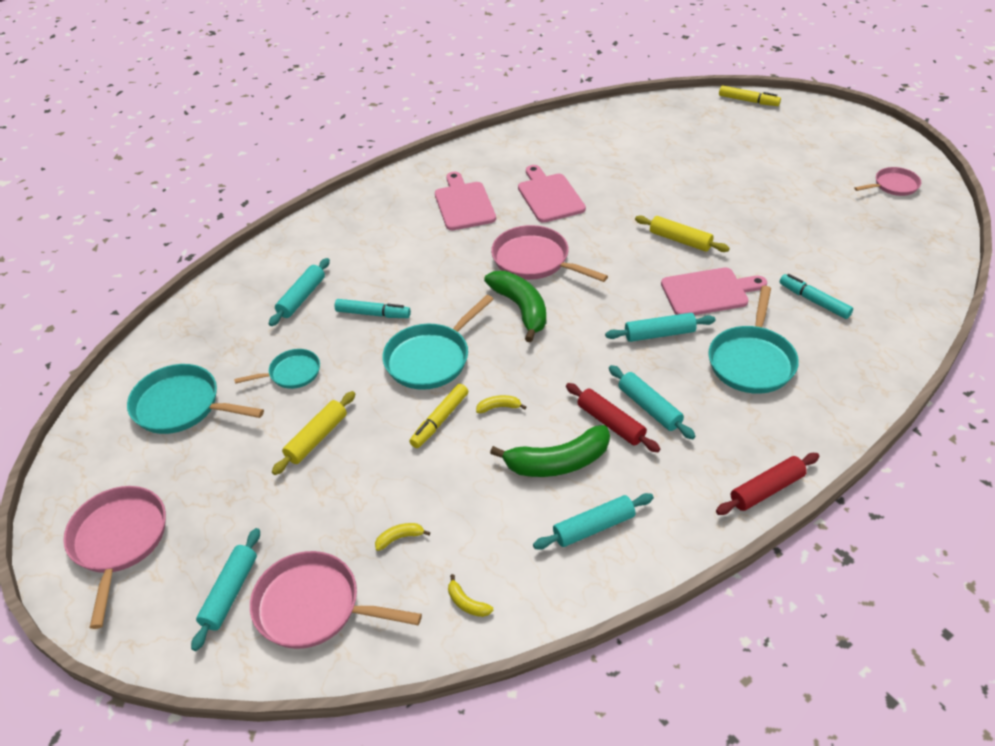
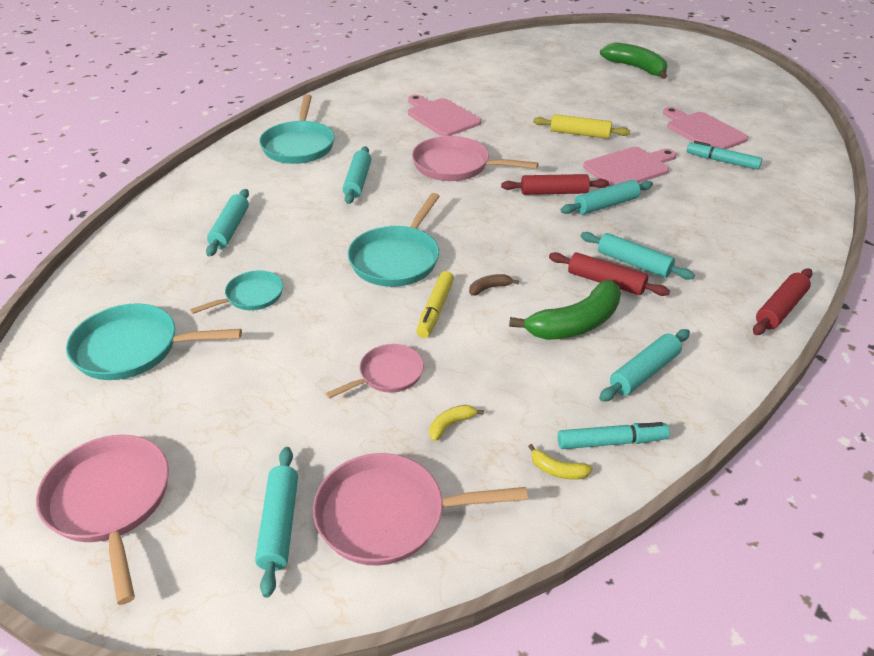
camera: 20 degrees left, 5 degrees down
yellow rolling pin [272,391,355,475] -> none
turquoise marker [335,299,411,318] -> turquoise marker moved to [558,422,670,449]
pink cutting board [435,172,496,230] -> pink cutting board moved to [663,107,748,149]
yellow banana [476,395,526,413] -> brown banana [469,274,519,296]
green banana [484,271,546,342] -> green banana moved to [600,42,667,79]
turquoise pan [708,286,799,394] -> turquoise pan moved to [259,94,335,164]
yellow marker [719,85,781,106] -> none
pink pan [854,167,921,196] -> pink pan moved to [326,344,424,399]
none -> turquoise rolling pin [343,146,371,204]
none -> red rolling pin [501,174,609,195]

